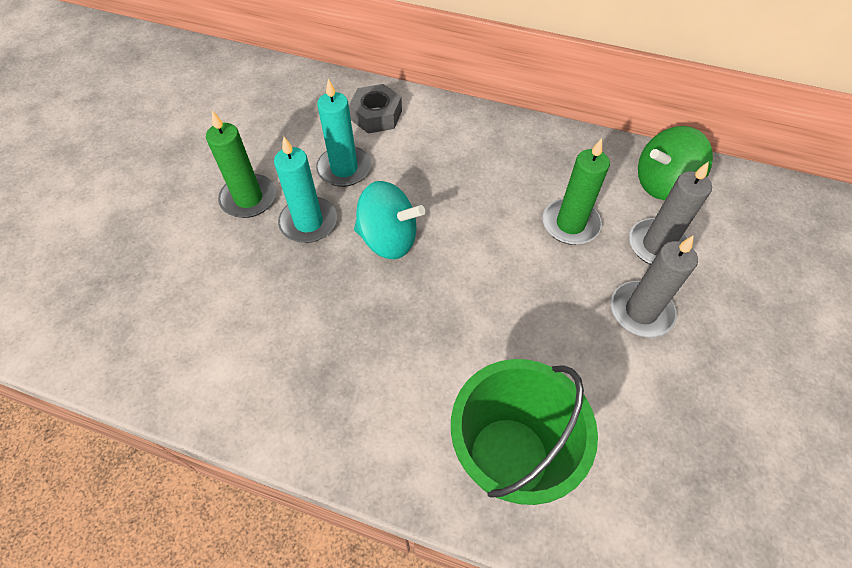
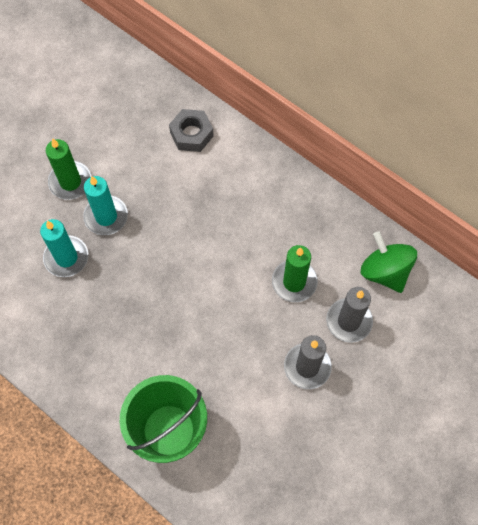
camera: 20 degrees right, 10 degrees up
turquoise candle [316,79,371,187] -> turquoise candle moved to [40,219,88,277]
turquoise spinning top [354,181,425,259] -> none
green spinning top [638,126,713,200] -> green spinning top turned 60 degrees clockwise [361,231,417,293]

